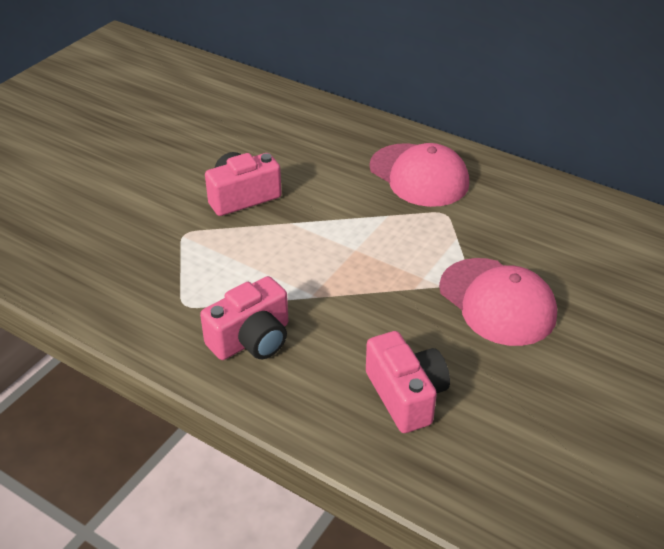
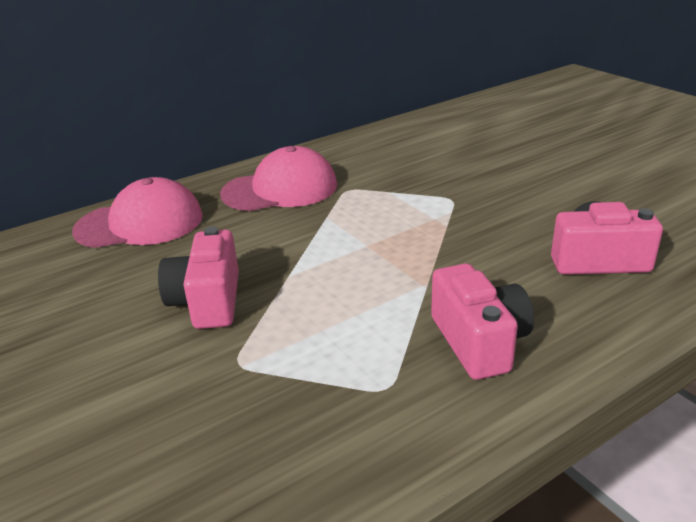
camera: 65 degrees left, 10 degrees down
pink cap [439,258,557,346] -> pink cap moved to [72,177,203,248]

